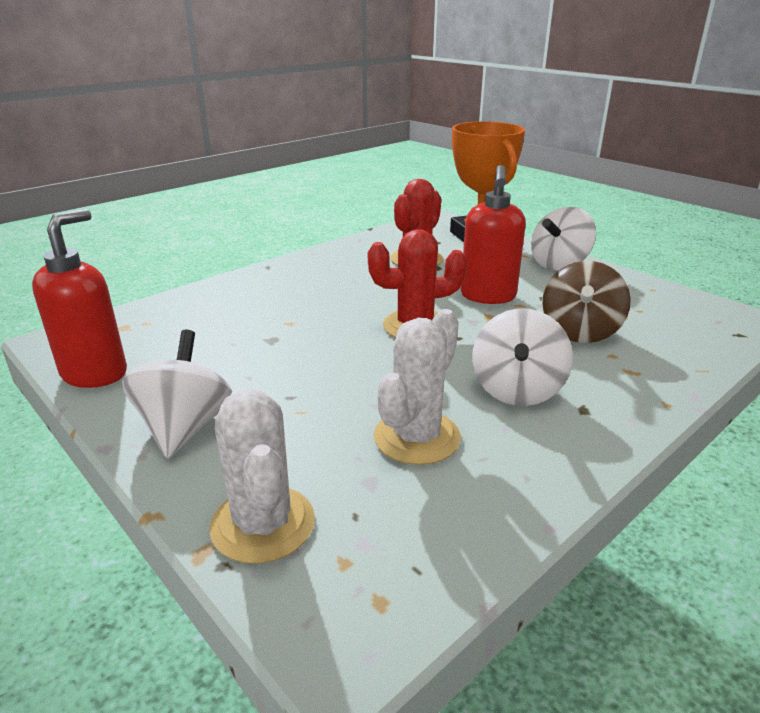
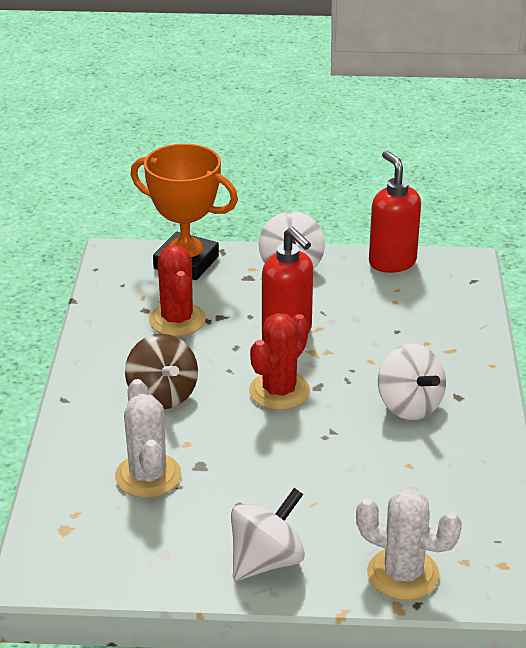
camera: 45 degrees left, 5 degrees up
red soap dispenser [32,209,127,388] -> red soap dispenser moved to [369,151,421,273]
white spinning top [122,330,232,459] -> white spinning top turned 90 degrees clockwise [231,488,305,581]
white cactus [374,309,461,465] -> white cactus moved to [115,379,181,498]
brown spinning top [542,261,631,343] -> brown spinning top moved to [125,334,198,409]

